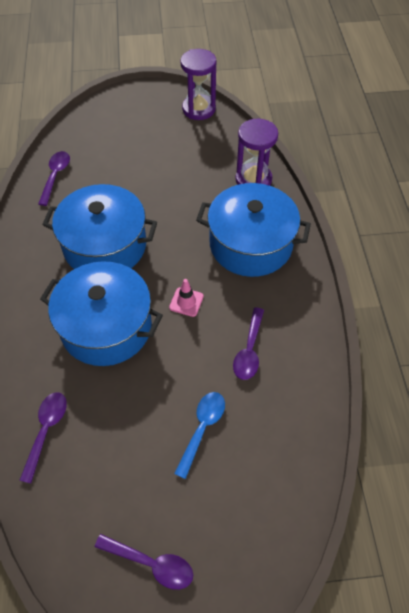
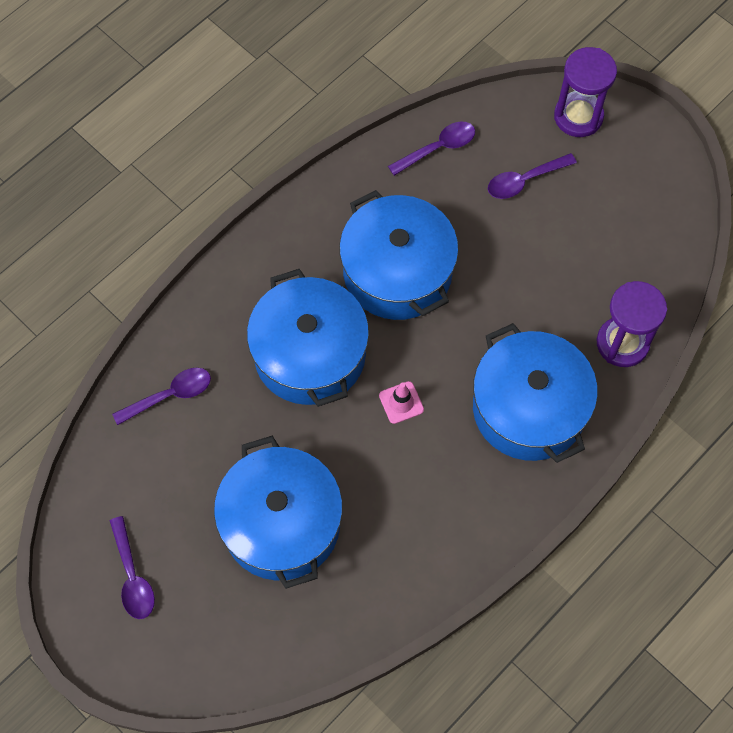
camera: 50 degrees right, 10 degrees up
blue spoon [174,392,225,479] -> blue pot [214,436,343,589]
purple hourglass [180,49,217,120] -> purple hourglass moved to [554,47,617,137]
purple spoon [233,307,264,380] -> purple spoon moved to [488,153,577,199]

